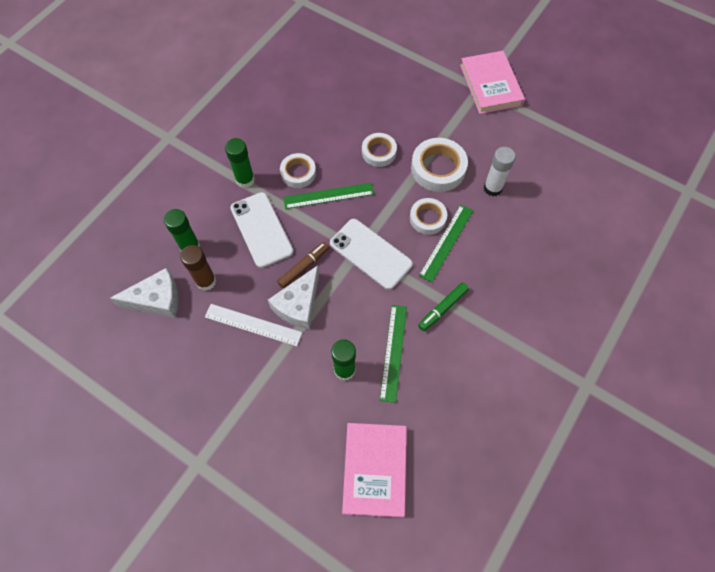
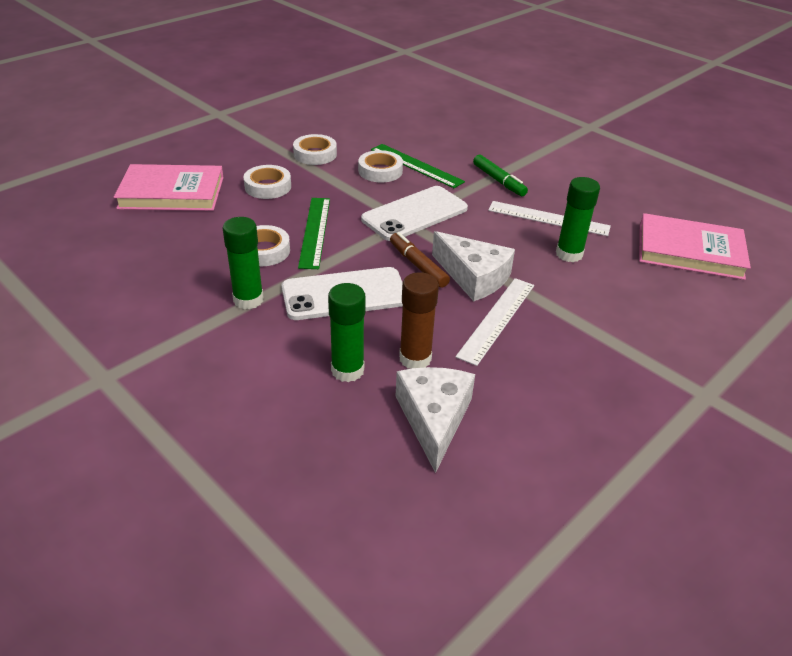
camera: 80 degrees left, 25 degrees down
green ruler [380,305,407,403] -> white ruler [488,201,611,236]
white tape [411,138,468,192] -> white tape [293,134,337,165], size x0.64
pink book [460,51,525,114] -> pink book moved to [114,164,224,211]
white glue stick [484,147,516,196] -> none

